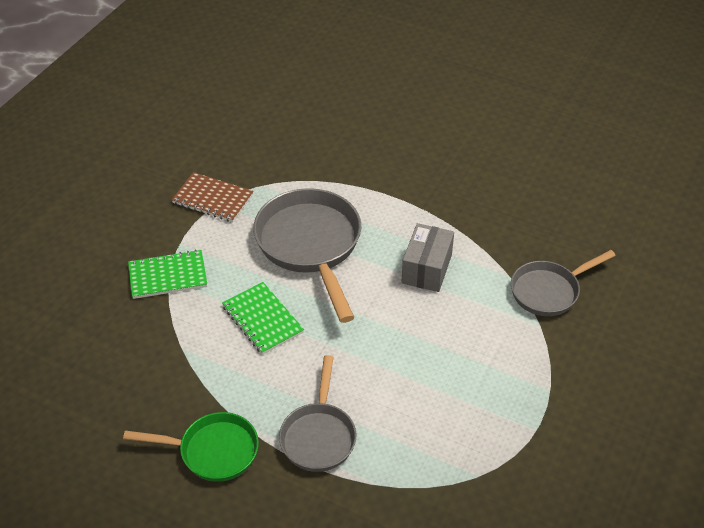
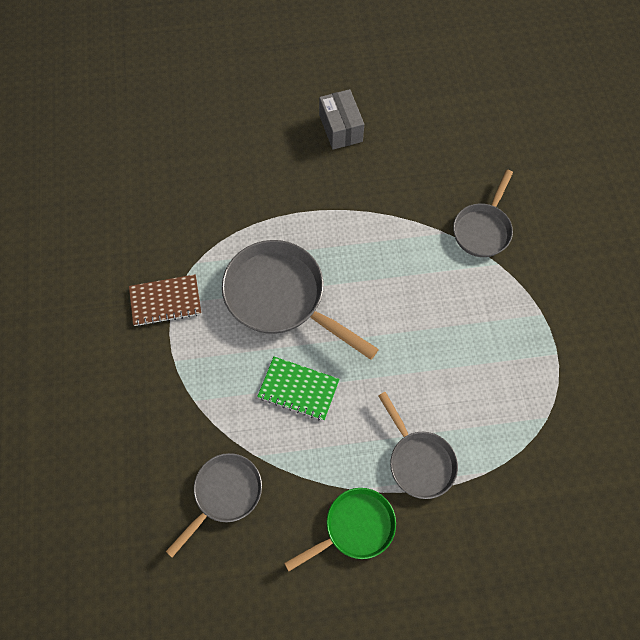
camera: 35 degrees left, 20 degrees up
green notebook [128,249,207,299] -> none
grey box [401,223,454,292] -> grey box moved to [319,89,364,150]
none -> grey pan [165,453,262,557]

